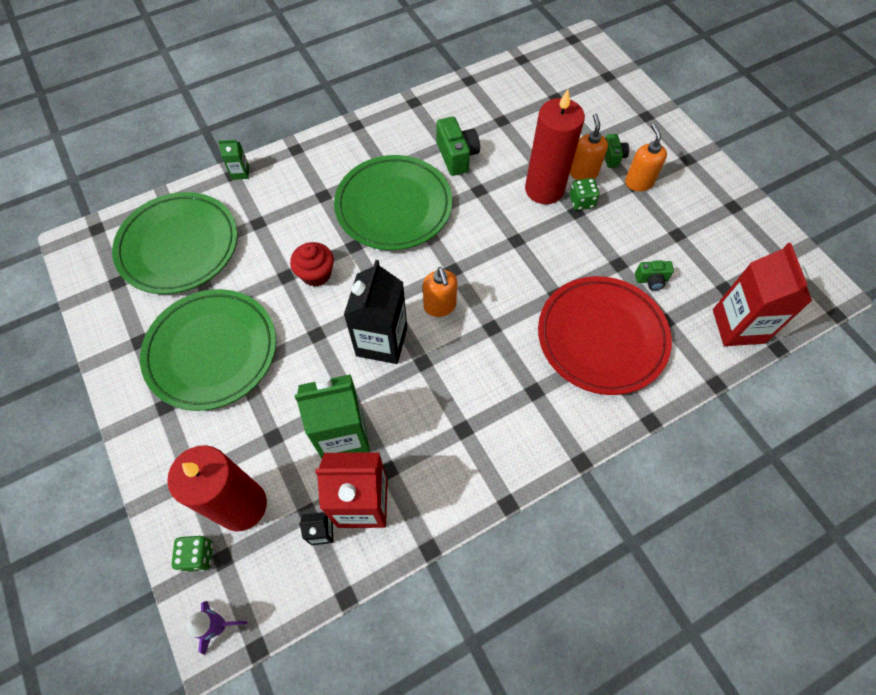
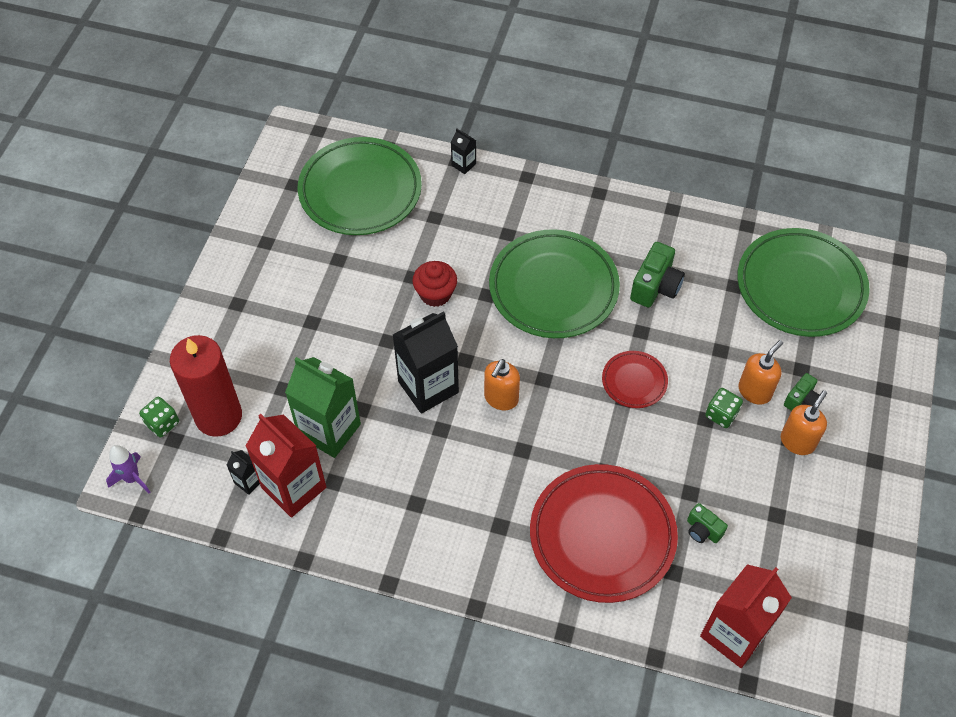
camera: 45 degrees right, 5 degrees down
green plate [140,289,276,411] -> green plate moved to [737,228,870,337]
green carton [218,140,249,180] -> black carton [451,128,476,174]
red candle [525,89,585,204] -> none
none -> red plate [602,351,668,408]

